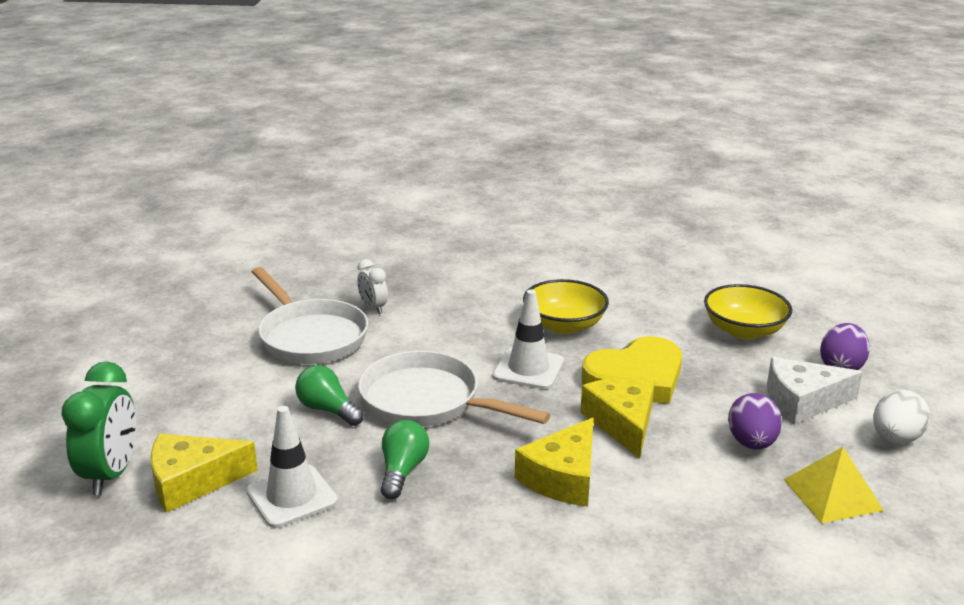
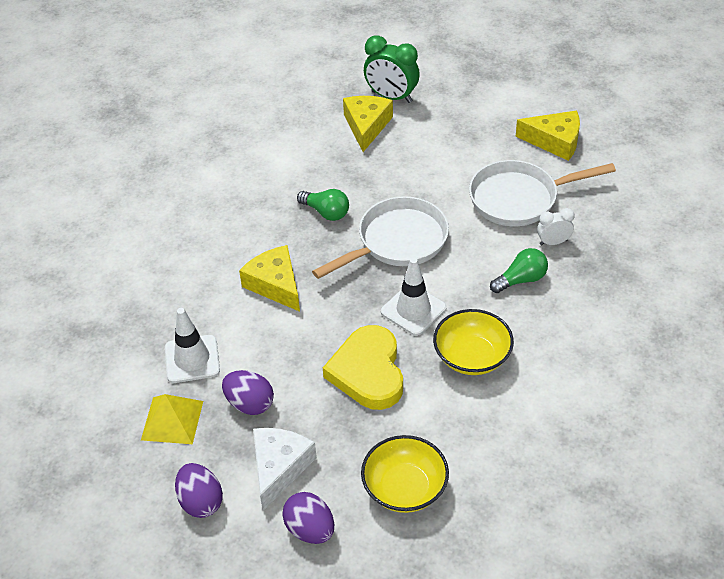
camera: 115 degrees right, 20 degrees up
white traffic cone [246,406,338,528] -> white traffic cone moved to [165,308,220,383]
green light bulb [295,365,364,426] -> green light bulb moved to [490,248,548,293]
yellow cheese [580,377,655,458] -> yellow cheese moved to [516,111,580,161]
white egg [873,390,930,444] -> purple egg [175,463,223,518]

